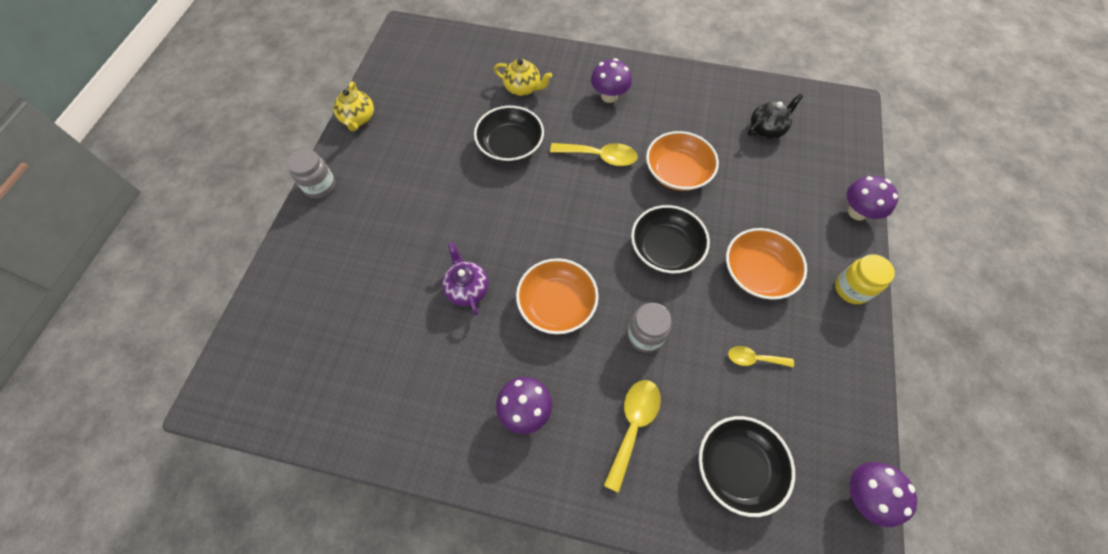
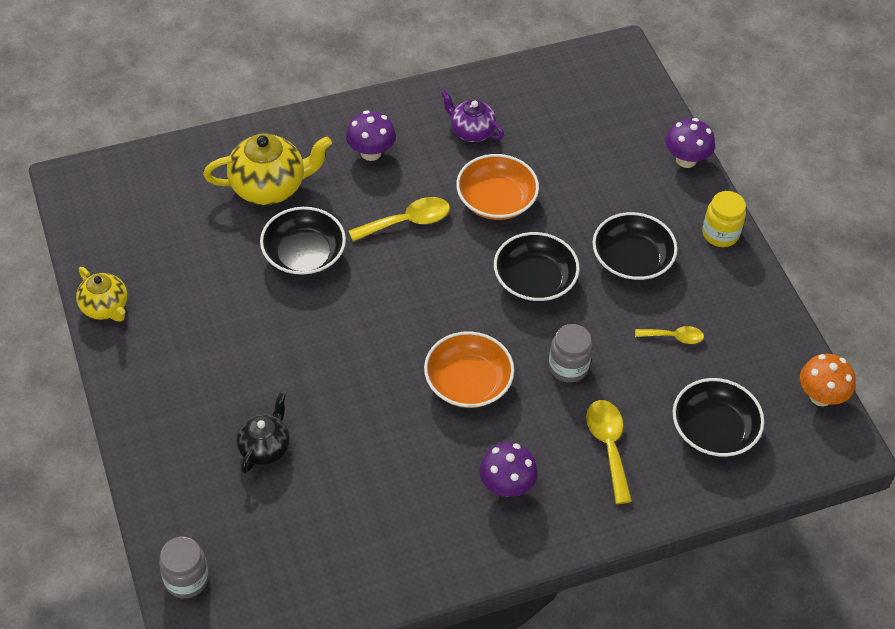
camera: 35 degrees left, 10 degrees down
grey jar [287,149,336,199] -> grey jar moved to [159,537,209,599]
purple teapot [442,242,489,316] -> purple teapot moved to [441,90,504,142]
yellow teapot [494,59,552,96] -> yellow teapot [203,134,332,205], size x1.62
orange bowl [726,228,807,300] -> black bowl [592,212,677,281]
yellow spoon [728,346,794,368] -> yellow spoon turned 150 degrees counterclockwise [635,326,704,344]
black teapot [748,93,804,139] -> black teapot moved to [236,393,290,474]
purple mushroom [850,462,917,527] -> orange mushroom [800,354,856,407]

